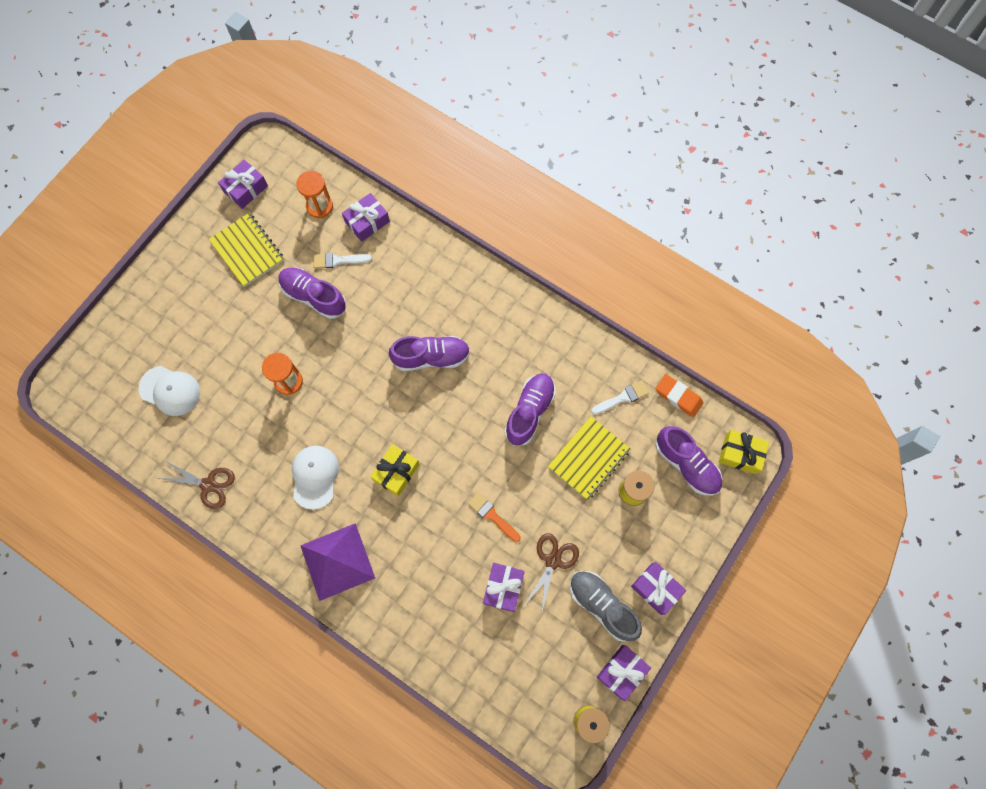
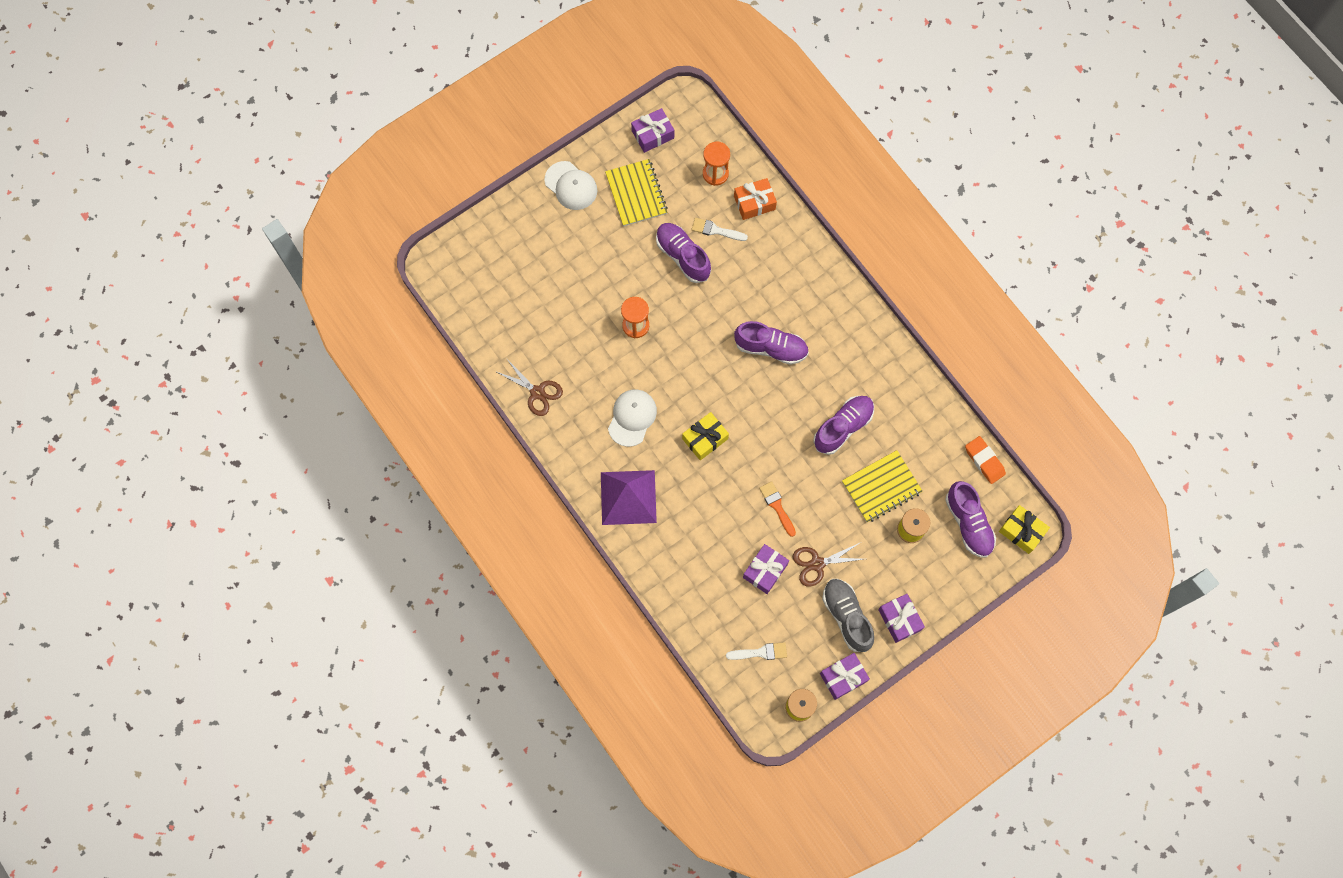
camera: 20 degrees right, 0 degrees up
white cap [139,366,200,416] -> white cap moved to [544,161,597,210]
purple gift [342,193,390,242] -> orange gift [734,178,777,220]
brown scissors [525,533,579,615] -> brown scissors turned 150 degrees counterclockwise [793,542,864,587]
white brush [591,380,649,415] -> white brush moved to [726,642,787,660]

